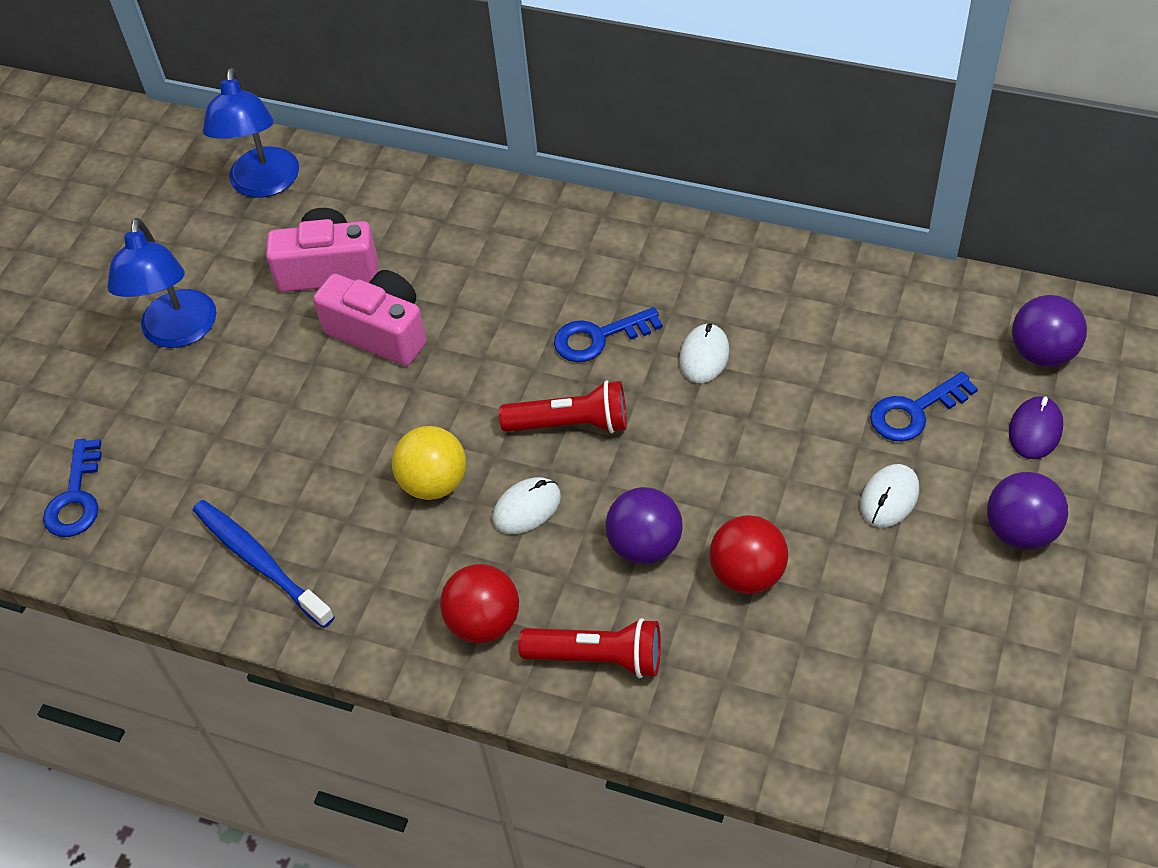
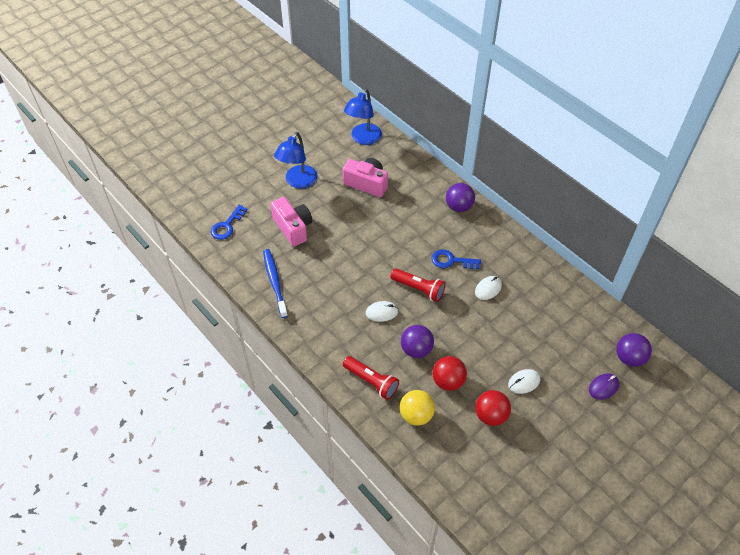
camera: 25 degrees right, 0 degrees up
pink camera [313,270,427,366] -> pink camera moved to [270,197,312,247]
yellow ball [392,426,466,500] -> yellow ball moved to [400,390,435,426]
red ball [440,564,519,644] -> red ball moved to [475,390,511,426]
blue key [870,371,978,441] -> none
purple ball [987,472,1068,550] -> purple ball moved to [446,183,475,212]

